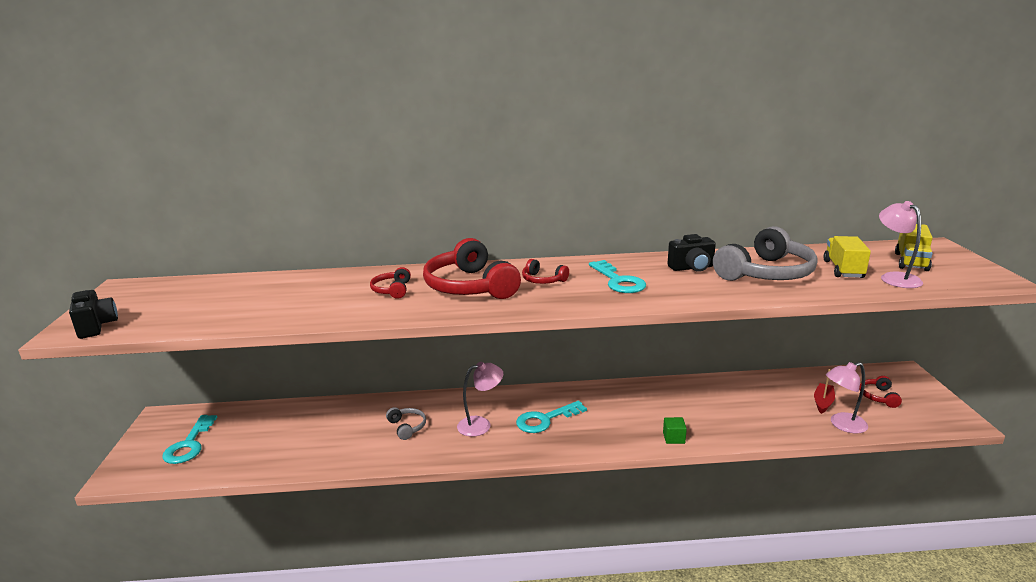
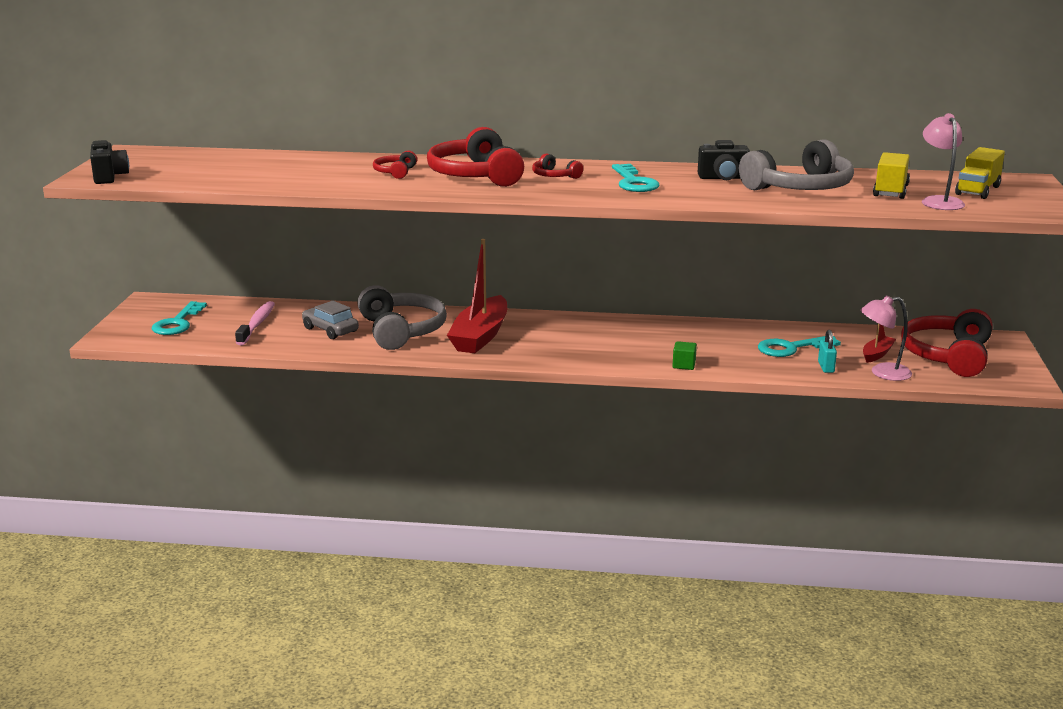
camera: 10 degrees right, 0 degrees up
grey headphones [386,407,426,440] -> grey headphones [357,285,447,350], size x2.14
pink lamp [457,362,503,437] -> red boat [447,239,507,353]
turquoise key [516,401,587,433] -> turquoise key moved to [758,336,841,357]
red headphones [859,376,902,408] -> red headphones [901,309,993,377], size x2.14
none -> pink toothbrush [235,301,275,345]
none -> grey car [302,301,359,339]
none -> turquoise padlock [818,330,837,373]

